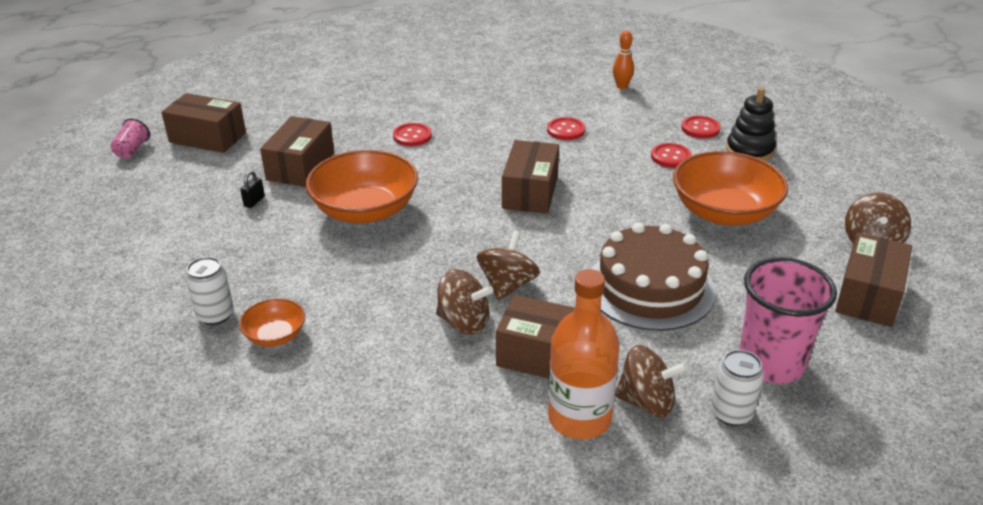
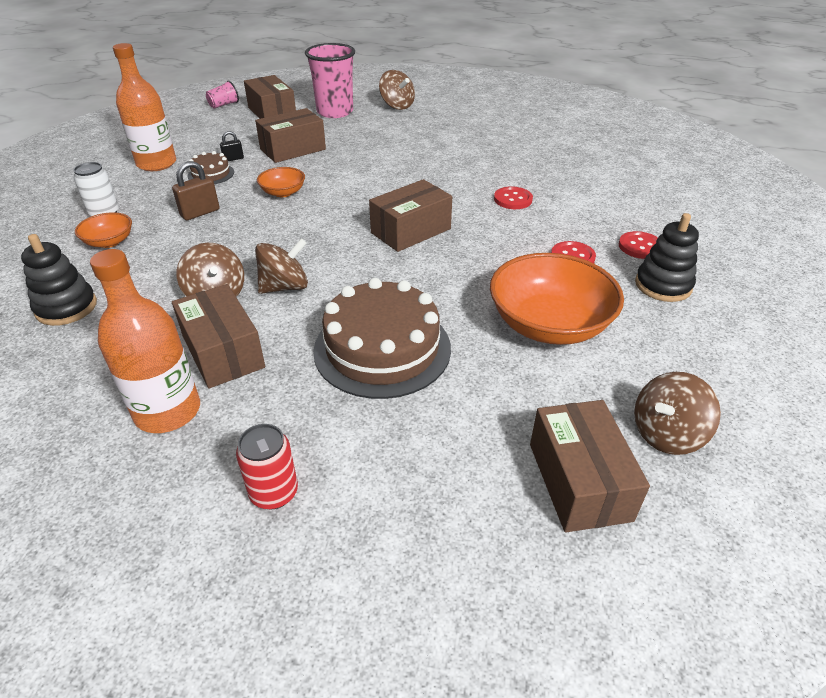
camera: 40 degrees right, 5 degrees up
orange bowl [305,150,418,223] -> orange bowl [257,167,305,197], size x0.49
red button [393,123,432,146] -> none
orange bowling pin [613,31,634,89] -> none
brown spinning top [615,345,688,417] -> brown spinning top moved to [379,70,415,110]
white can [711,350,764,426] -> red can [236,424,298,509]
pink cup [739,257,837,384] -> pink cup moved to [305,43,355,118]
brown box [835,232,912,327] -> brown box turned 75 degrees counterclockwise [530,400,650,532]
none -> black stacking toy [21,234,97,326]
none -> orange bottle [113,43,176,171]
none -> brown padlock [172,161,219,220]
none -> brown cake [187,151,234,184]

